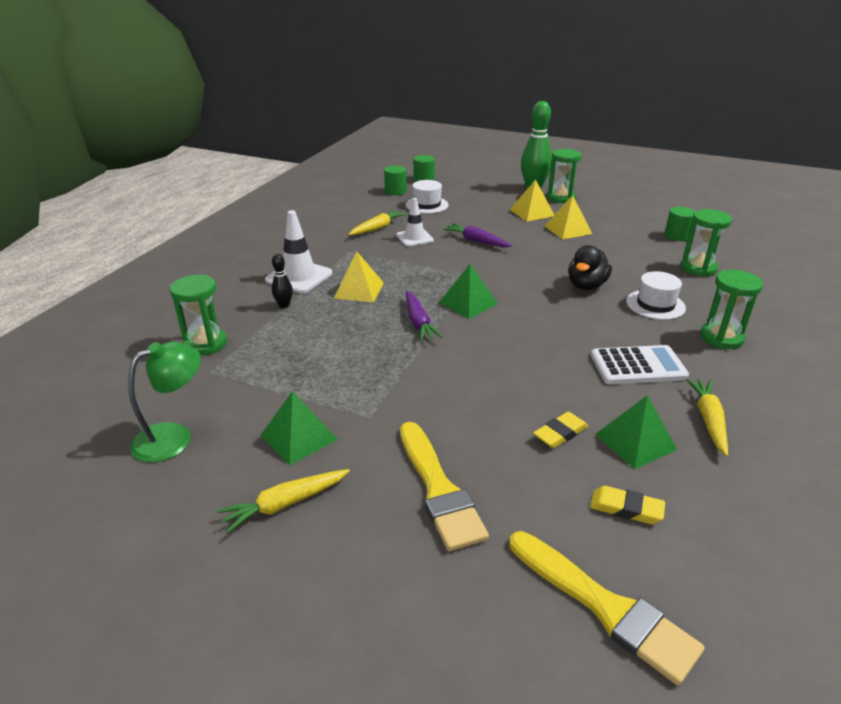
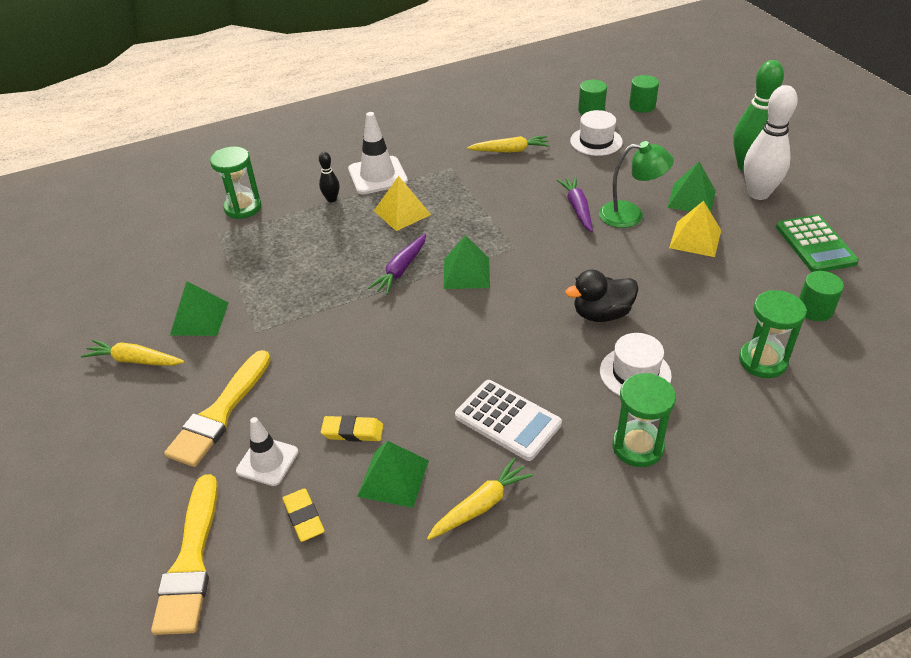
camera: 45 degrees right, 10 degrees up
green lamp [128,342,201,462] -> green lamp moved to [599,141,674,228]
white traffic cone [396,198,434,246] -> white traffic cone moved to [236,417,298,486]
yellow pyramid [510,179,554,221] -> green pyramid [667,162,716,212]
green hourglass [547,149,582,203] -> white bowling pin [744,85,798,200]
none -> green calculator [776,215,859,272]

